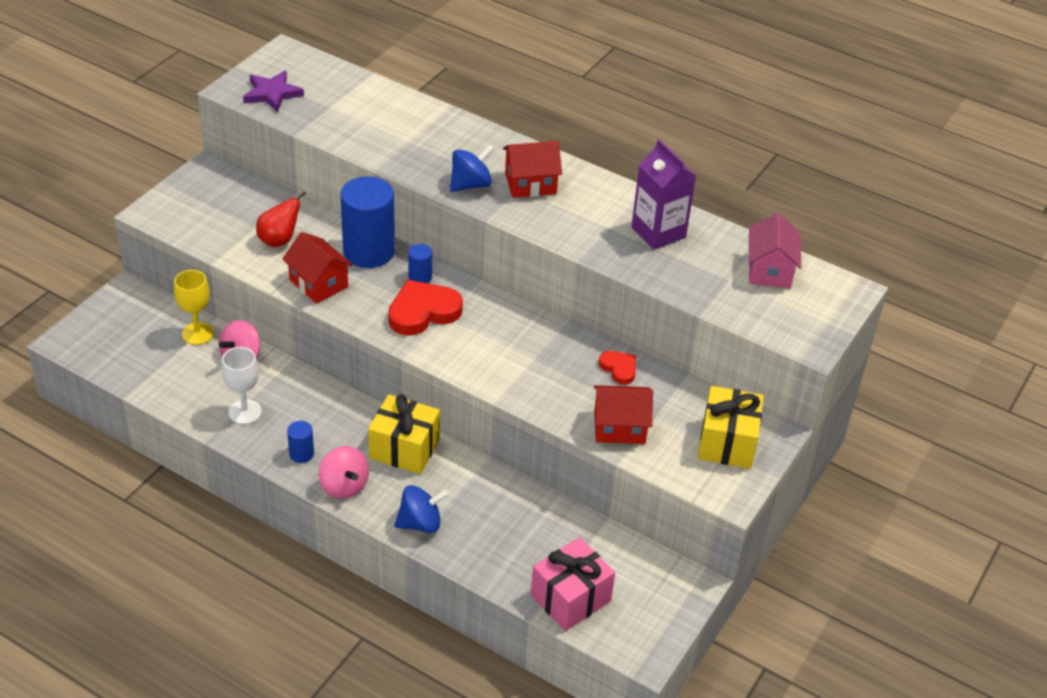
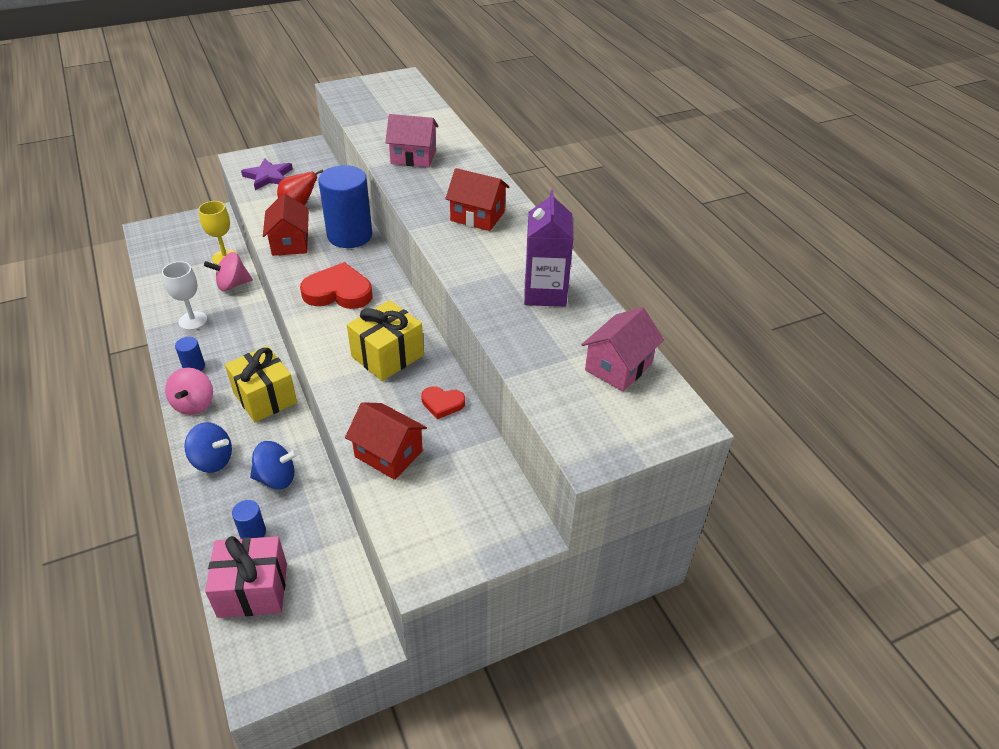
camera: 35 degrees right, 0 degrees up
purple star [243,71,304,112] -> purple star moved to [241,158,293,190]
blue cylinder [408,244,432,283] -> blue cylinder moved to [232,500,266,539]
blue spinning top [450,145,494,192] -> blue spinning top moved to [250,441,298,489]
red heart [599,351,636,385] -> red heart turned 105 degrees clockwise [421,386,465,419]
yellow gift [698,386,764,469] -> yellow gift moved to [347,300,424,381]
none -> pink house [385,114,439,167]

